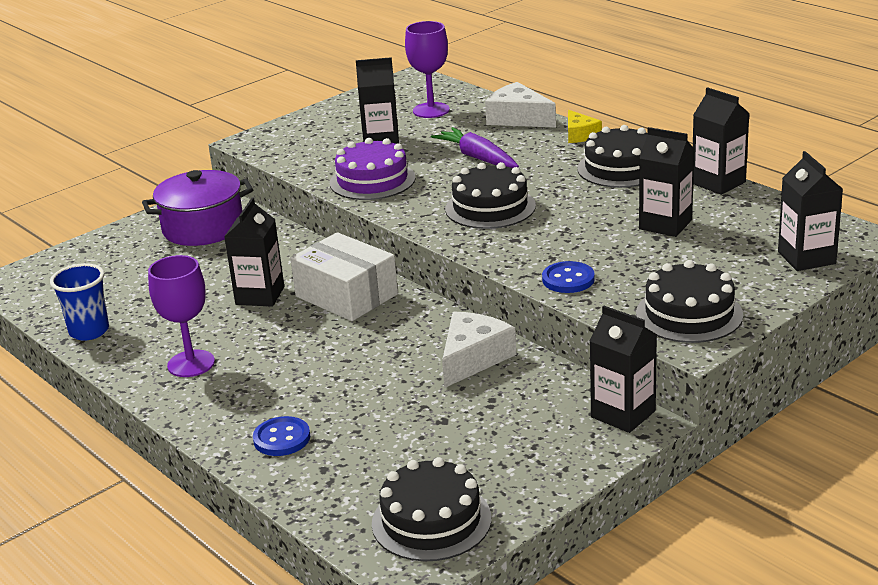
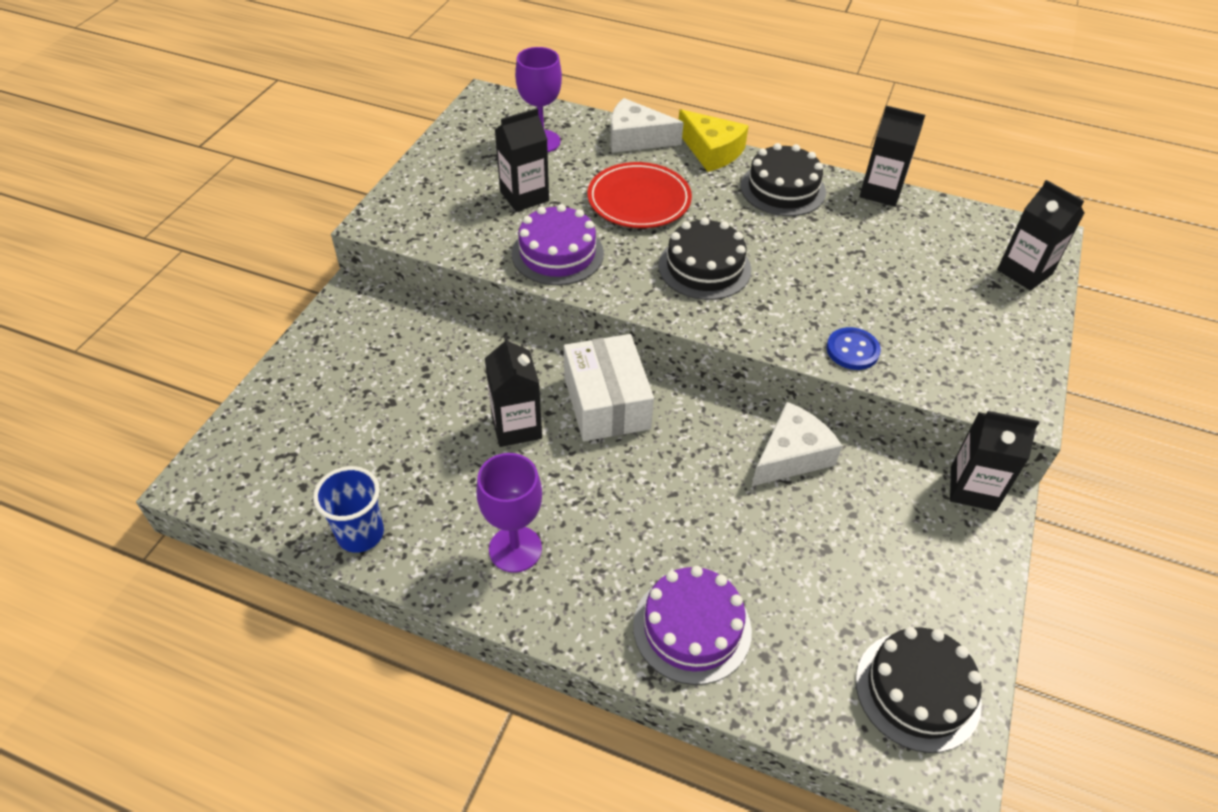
camera: 30 degrees left, 20 degrees up
purple pot [142,170,253,246] -> none
blue button [253,416,310,456] -> purple cake [633,566,752,685]
white box [290,232,398,321] -> white box turned 60 degrees clockwise [564,334,654,441]
purple carrot [431,127,519,168] -> red plate [588,162,692,228]
white cheese [442,312,516,388] -> white cheese turned 45 degrees clockwise [752,402,842,486]
yellow cheese [568,110,602,143] -> yellow cheese [679,109,749,172], size x1.60
black cake [636,260,743,343] -> none
black carton [639,127,694,237] -> none

